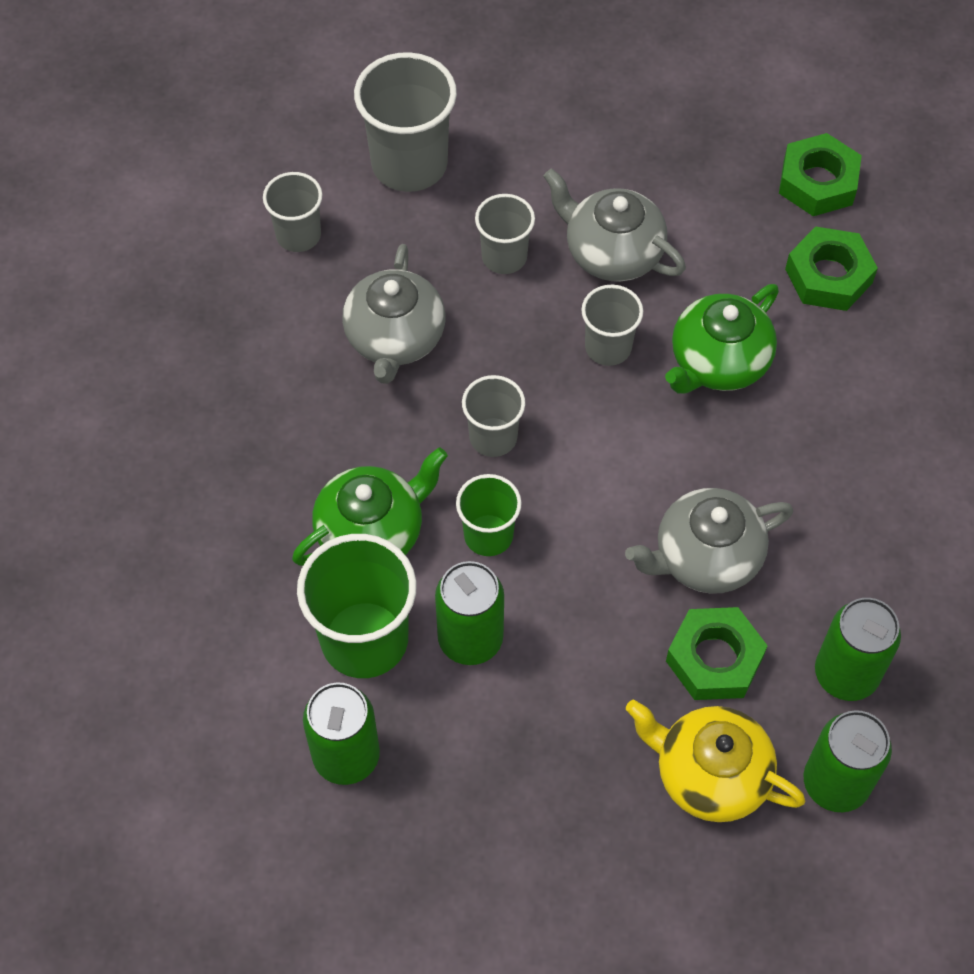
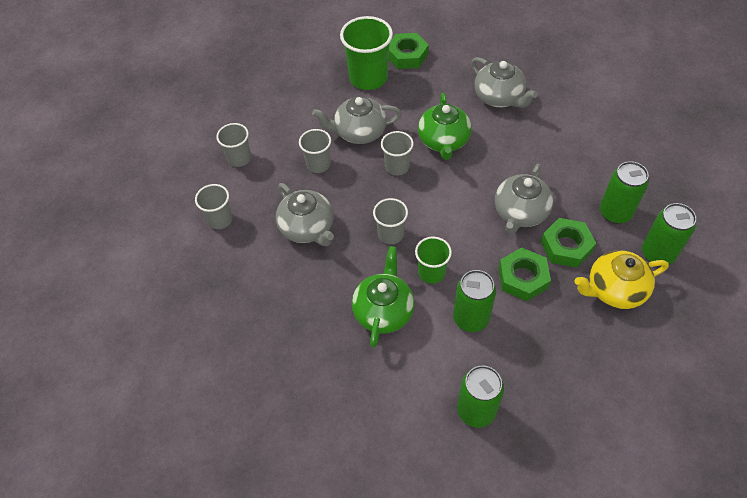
camera: 40 degrees left, 5 degrees down
green cup [297,534,417,678] -> green cup moved to [340,16,393,90]
grey cup [354,52,457,192] -> grey cup [216,123,251,167], size x0.58
green nut [785,226,878,311] -> green nut moved to [499,247,551,301]
none -> grey teapot [471,57,538,108]

